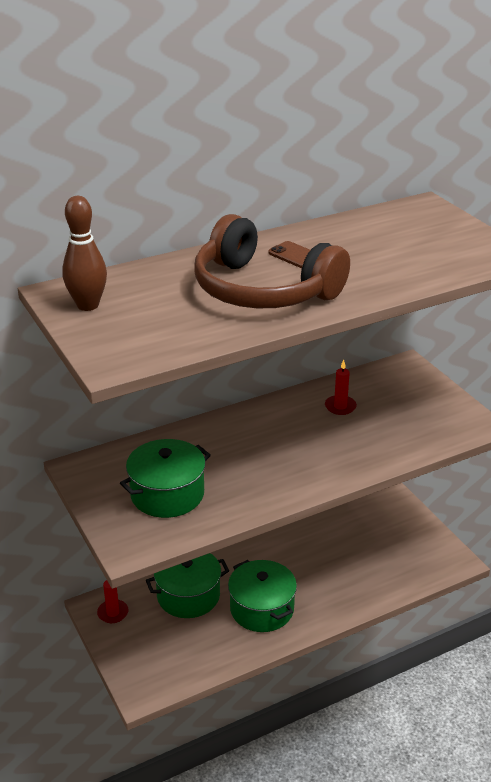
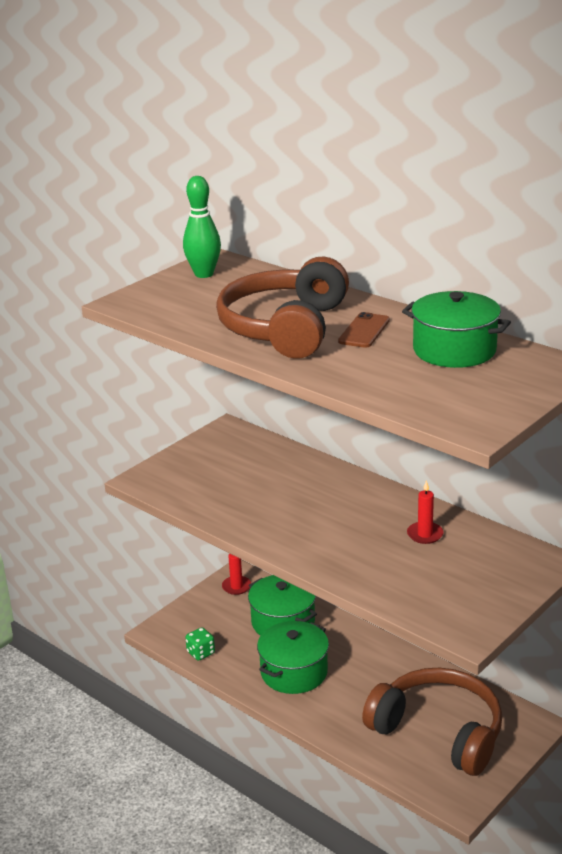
camera: 70 degrees right, 5 degrees down
brown bowling pin [62,196,107,311] -> green bowling pin [183,176,221,278]
green pot [120,439,211,518] -> green pot moved to [402,291,511,368]
none -> green dice [185,627,215,661]
none -> brown headphones [362,668,502,776]

